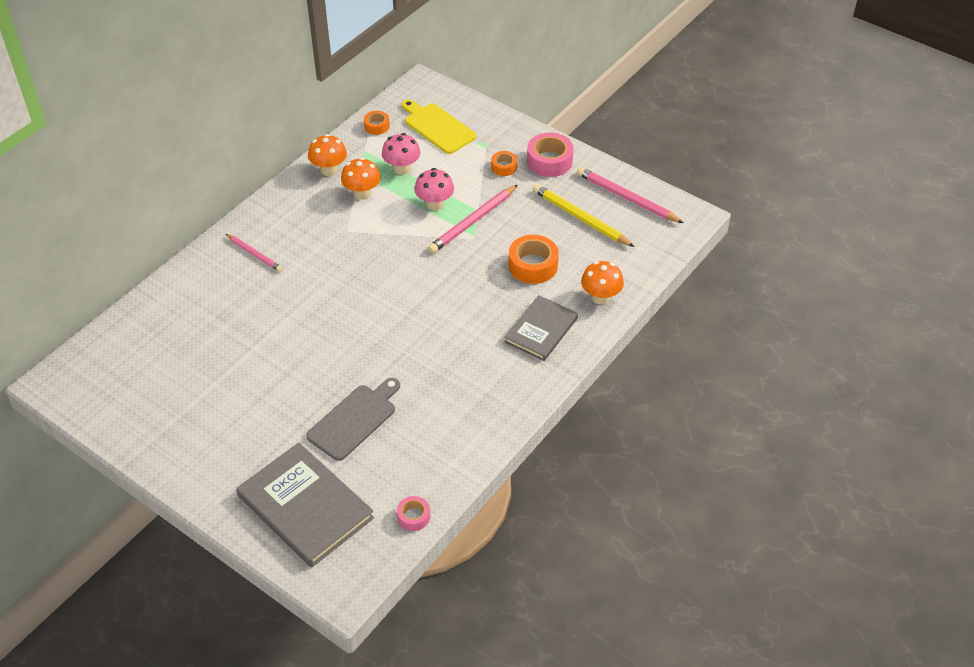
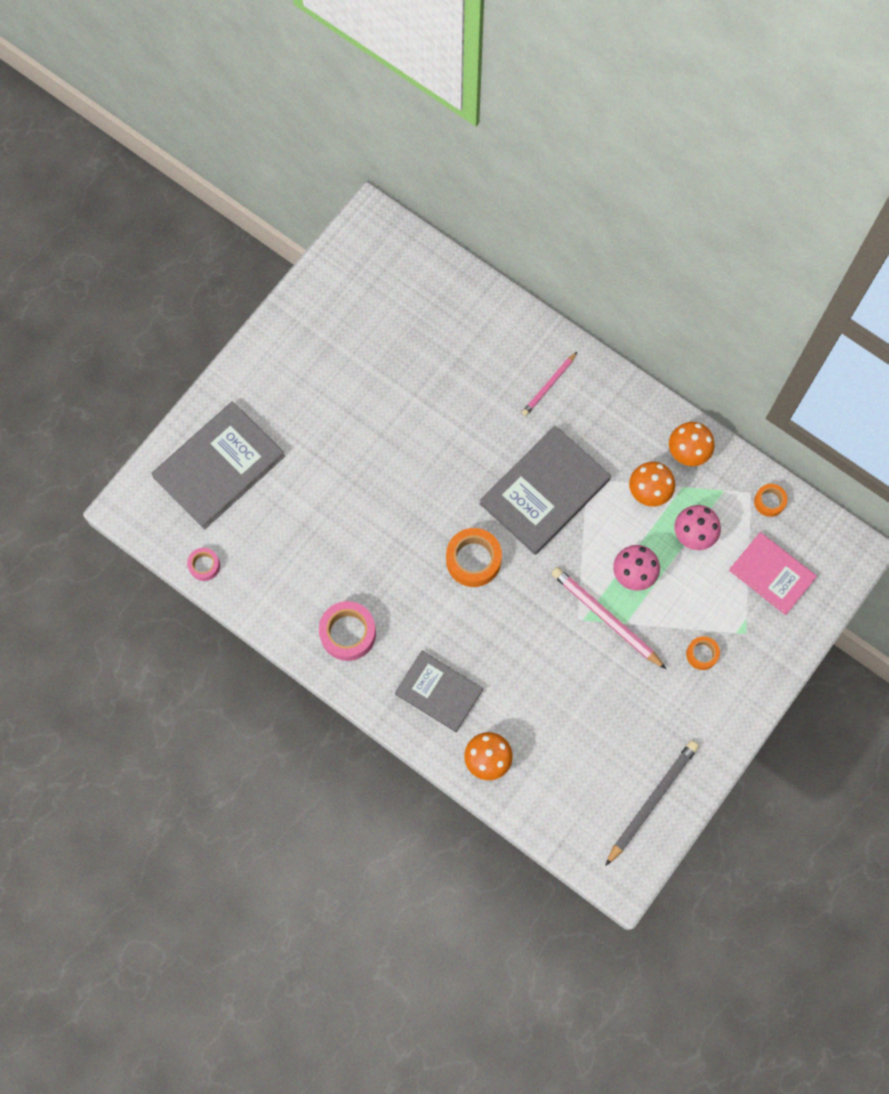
camera: 90 degrees right, 25 degrees up
grey cutting board [306,378,400,461] -> none
yellow cutting board [402,99,476,154] -> pink book [729,532,817,615]
orange tape [508,235,559,284] -> orange tape moved to [446,528,502,587]
pink tape [527,133,574,177] -> pink tape moved to [319,601,376,661]
yellow pencil [533,184,635,247] -> none
pink pencil [577,167,684,223] -> grey pencil [605,740,699,866]
none -> grey book [480,426,611,555]

